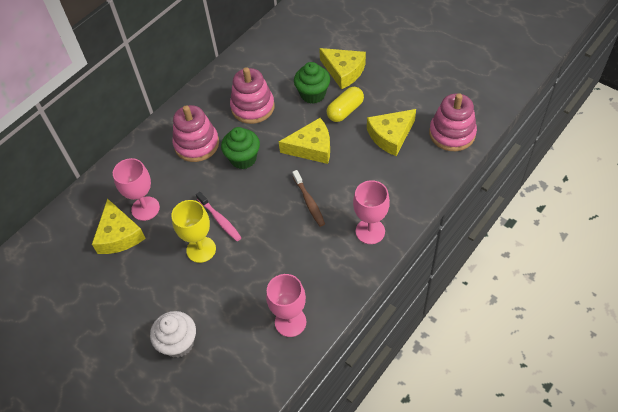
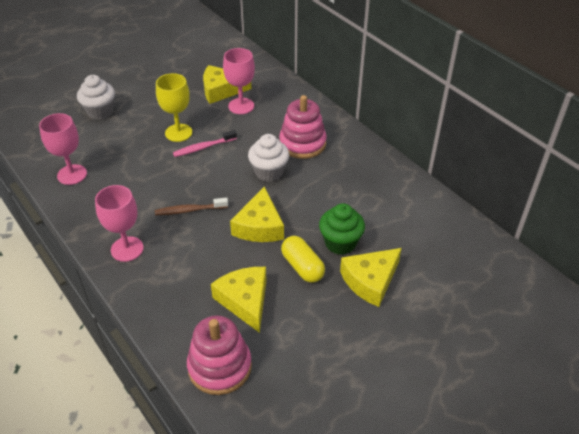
camera: 100 degrees right, 10 degrees down
green cupcake [221,127,260,169] -> white cupcake [248,134,289,182]
pink stacking toy [230,67,275,124] -> none

